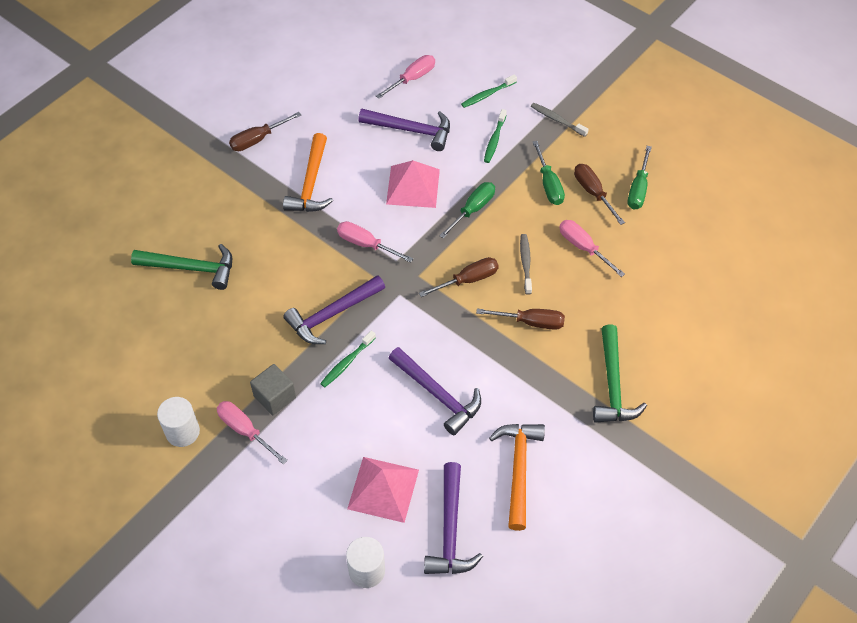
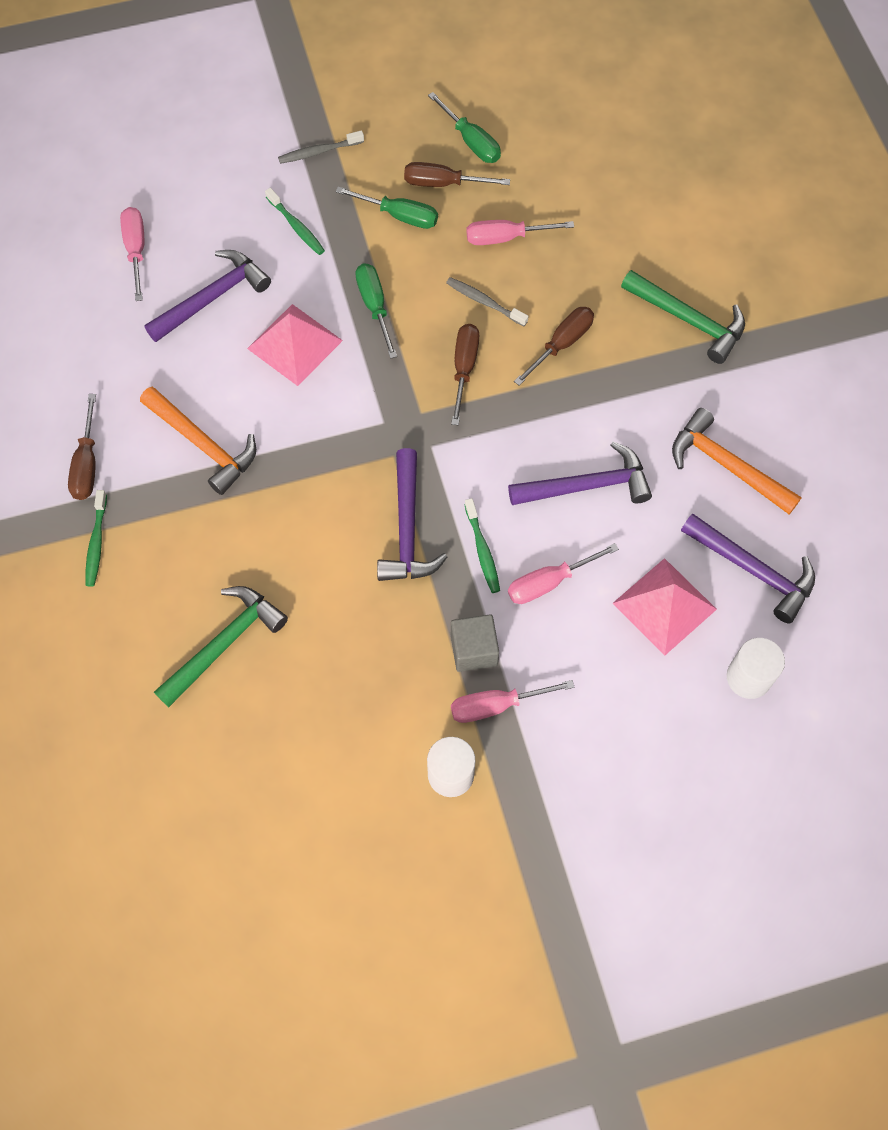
camera: 55 degrees left, 10 degrees up
pink screwdriver [337,221,413,263] -> pink screwdriver moved to [508,543,619,604]
green toothbrush [461,74,517,108] -> green toothbrush moved to [86,490,107,587]

